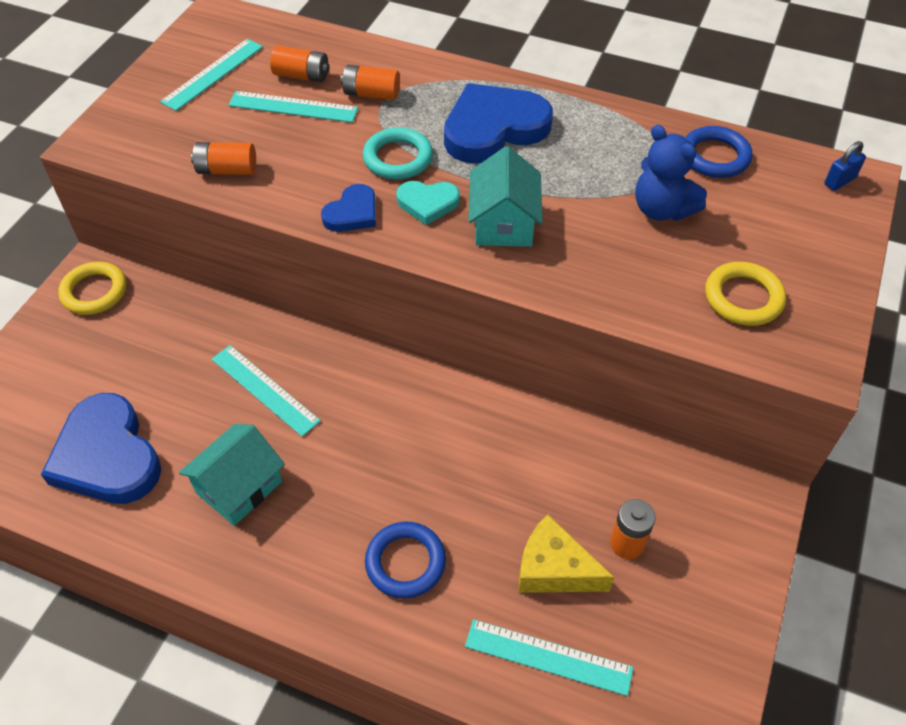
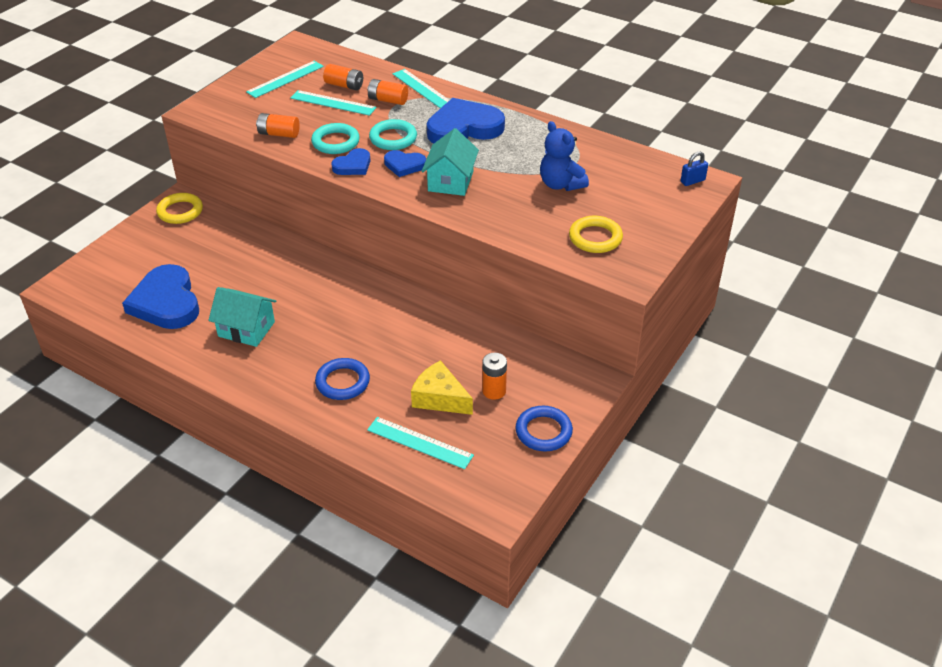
camera: 10 degrees right, 10 degrees down
turquoise house [179,424,285,526] -> turquoise house turned 60 degrees clockwise [208,287,276,347]
turquoise ruler [212,345,321,437] -> turquoise ruler moved to [392,69,449,108]
turquoise heart [396,181,460,225] -> blue heart [384,150,426,177]
blue ring [685,126,753,178] -> blue ring moved to [516,406,573,451]
none -> turquoise ring [311,123,360,154]

